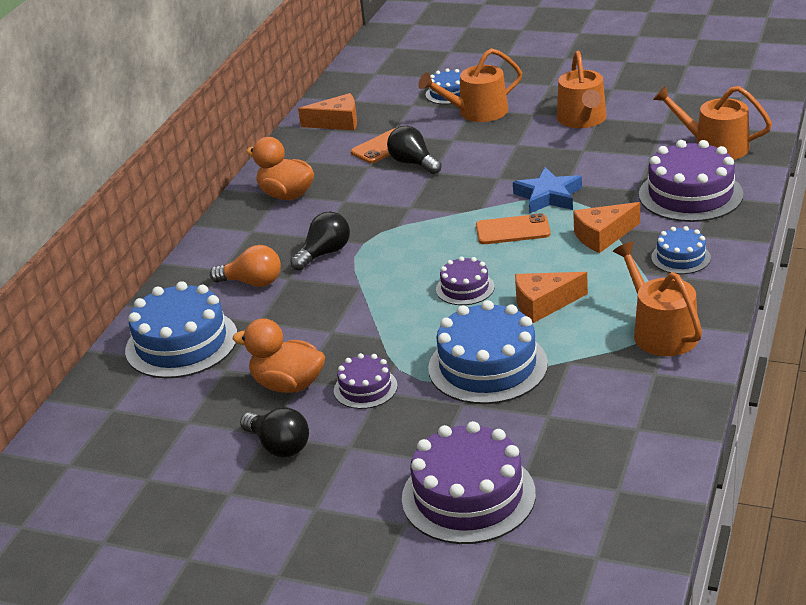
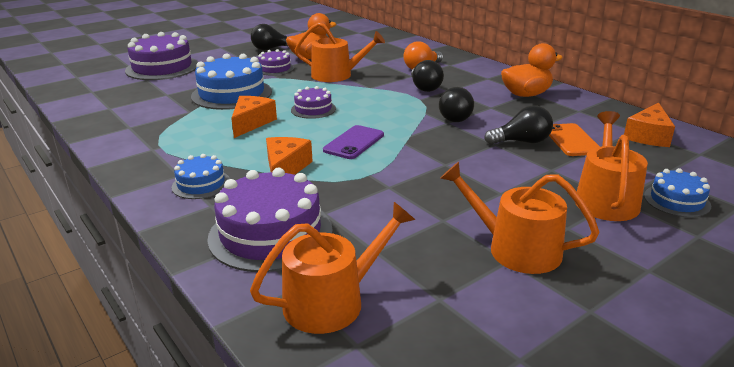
camera: 120 degrees right, 5 degrees down
blue cake [125,281,237,378] -> none
orange phone [476,213,551,244] -> purple phone [323,125,384,159]
blue star [513,167,582,214] -> none
orange watering can [613,242,702,356] -> orange watering can moved to [295,22,385,82]
none -> black light bulb [439,87,474,122]

